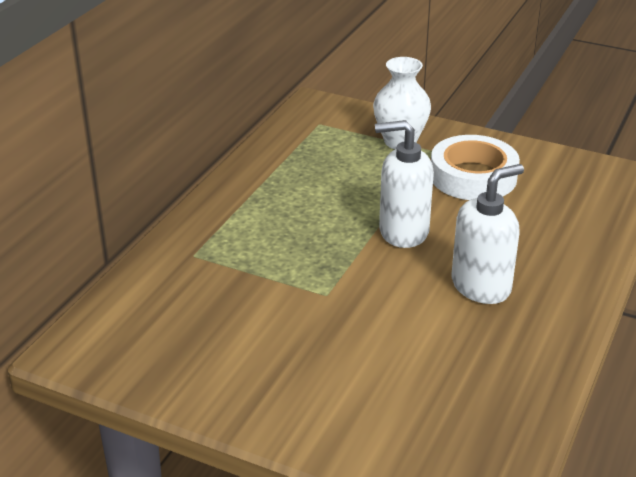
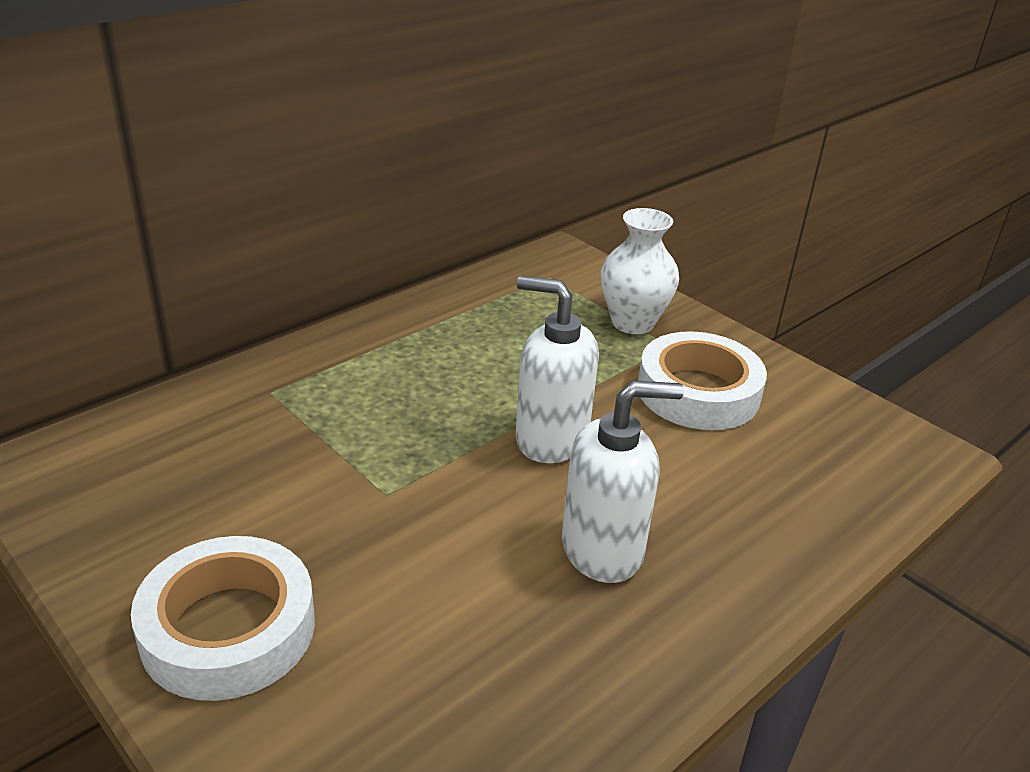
camera: 20 degrees right, 0 degrees up
none -> white tape [131,536,315,701]

